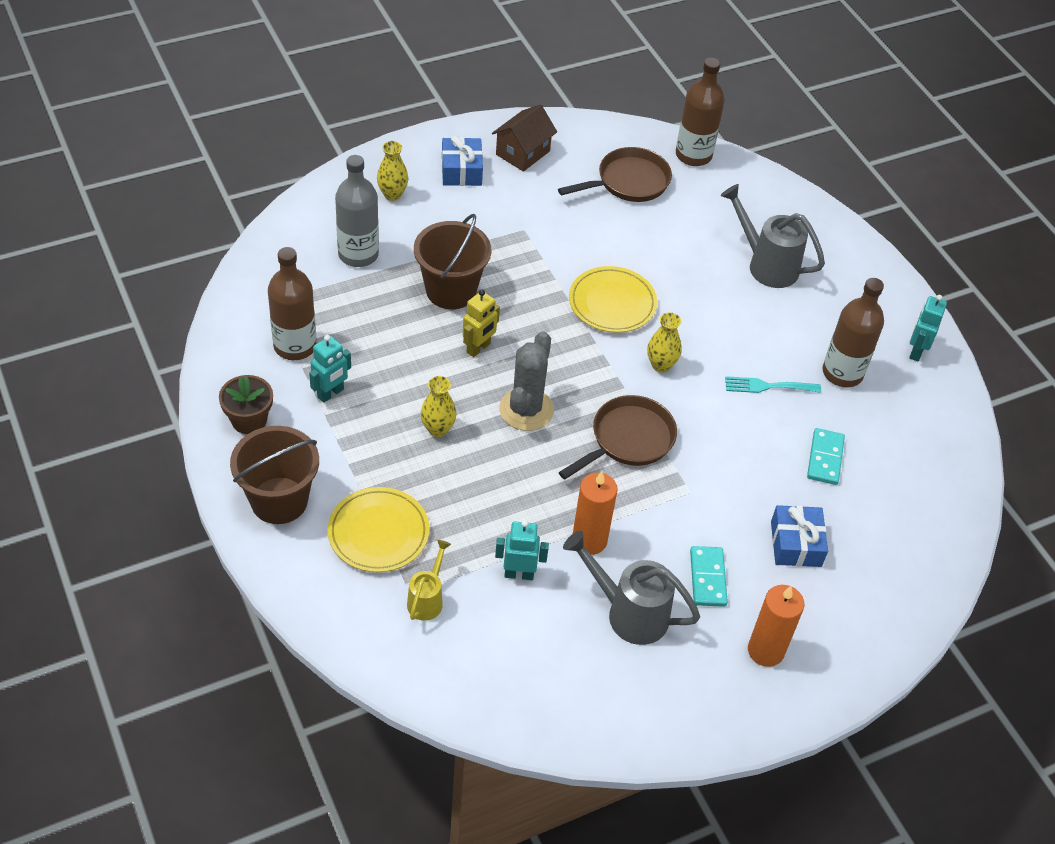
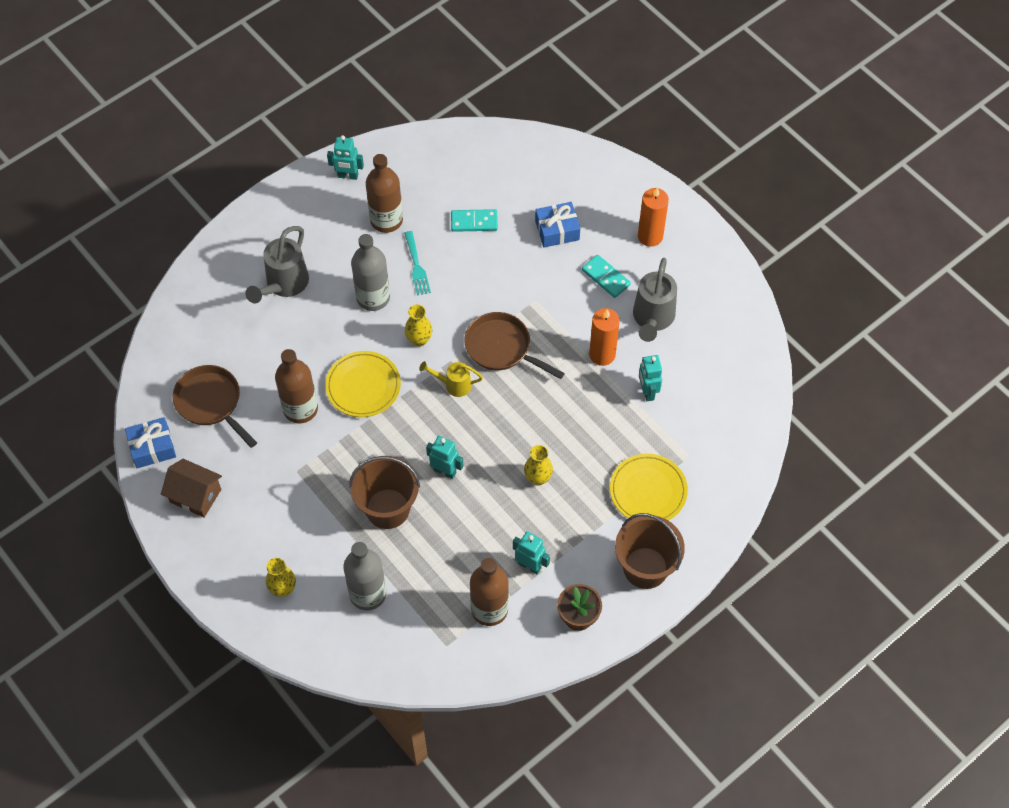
camera: 100 degrees left, 10 degrees up
yellow watering can [407,540,451,621] -> yellow watering can moved to [419,361,483,397]
blue gift [442,136,483,186] -> blue gift moved to [125,417,176,468]
yellow robot [463,290,500,357] -> turquoise robot [426,436,463,479]
grey cactus [499,331,554,431] -> none
brown bottle [676,58,725,166] -> brown bottle moved to [275,349,318,423]
turquoise domino [690,546,728,607] -> turquoise domino turned 60 degrees clockwise [582,255,631,298]
none -> grey bottle [351,234,390,311]

